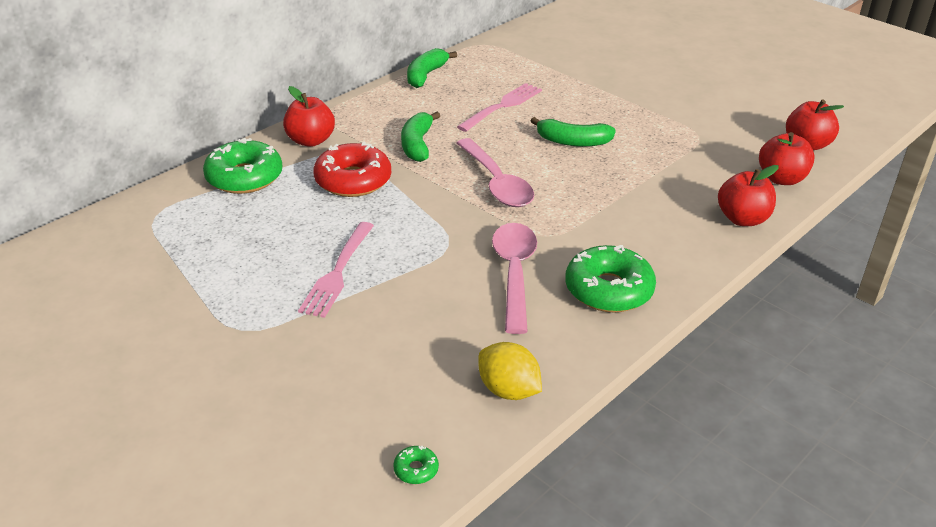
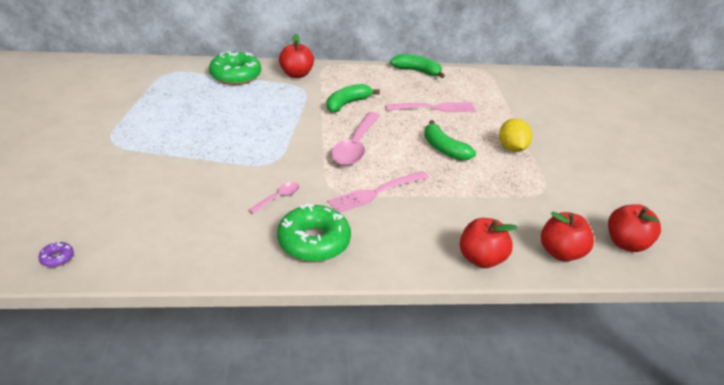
camera: 40 degrees right, 0 degrees up
pink fork [298,222,374,318] -> pink fork moved to [328,171,429,213]
red donut [313,141,391,197] -> none
green donut [393,446,439,484] -> purple donut [38,242,74,267]
green banana [407,48,457,88] -> green banana turned 45 degrees clockwise [390,54,445,78]
yellow lemon [478,342,542,400] -> yellow lemon moved to [499,118,532,152]
pink spoon [492,223,537,334] -> pink spoon [249,182,299,214], size x0.49

